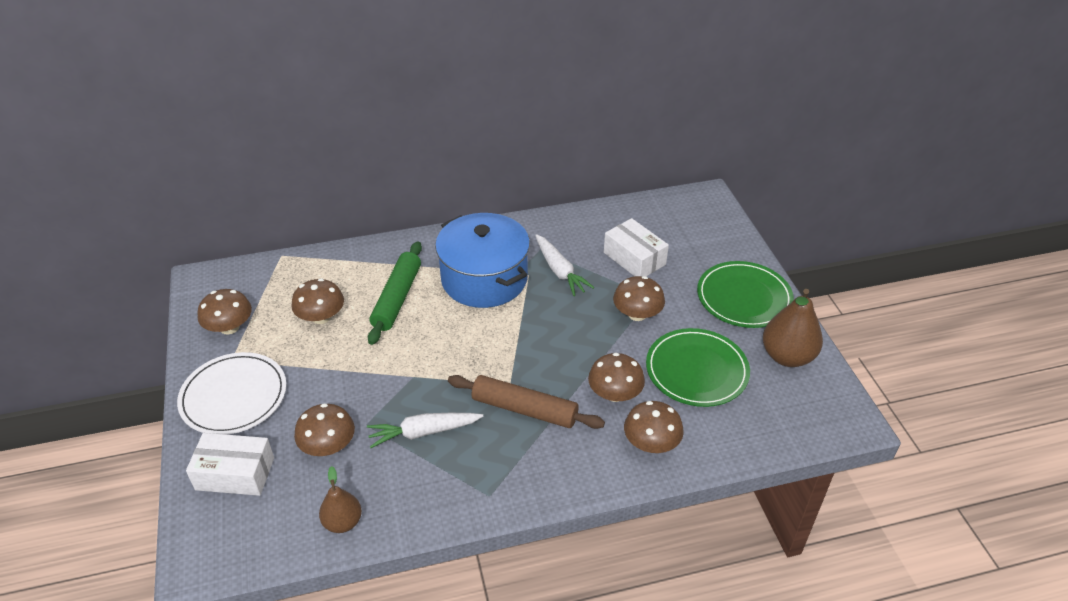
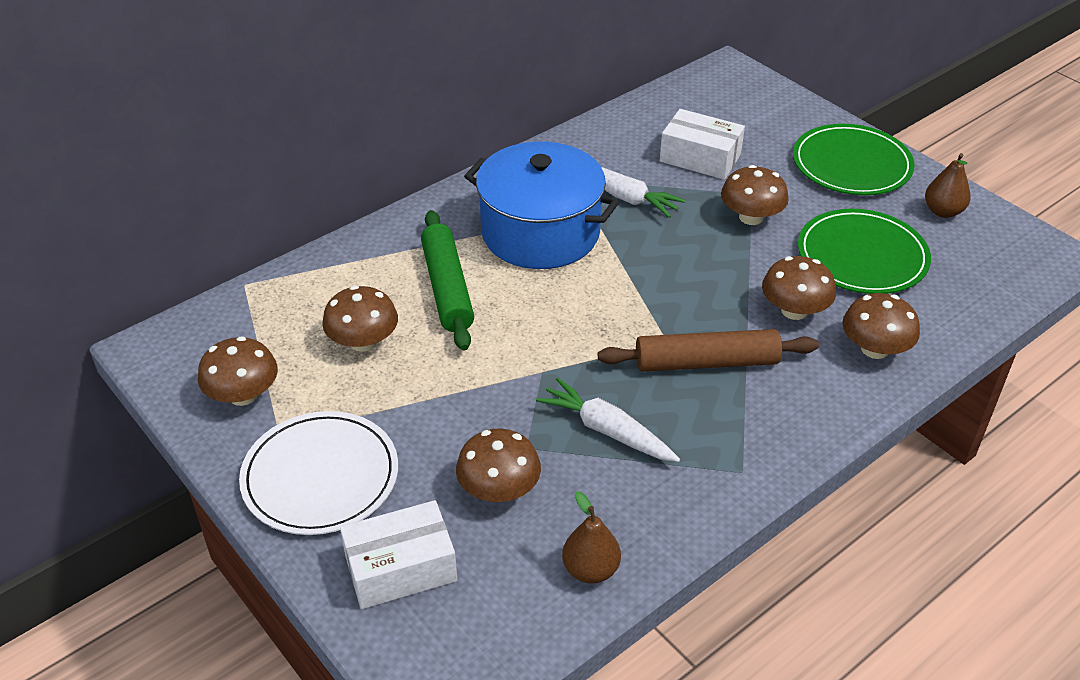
camera: 25 degrees left, 0 degrees up
white carrot [367,413,483,448] -> white carrot turned 75 degrees clockwise [536,378,680,462]
brown pear [763,289,823,367] -> brown pear [925,153,971,218], size x0.61

